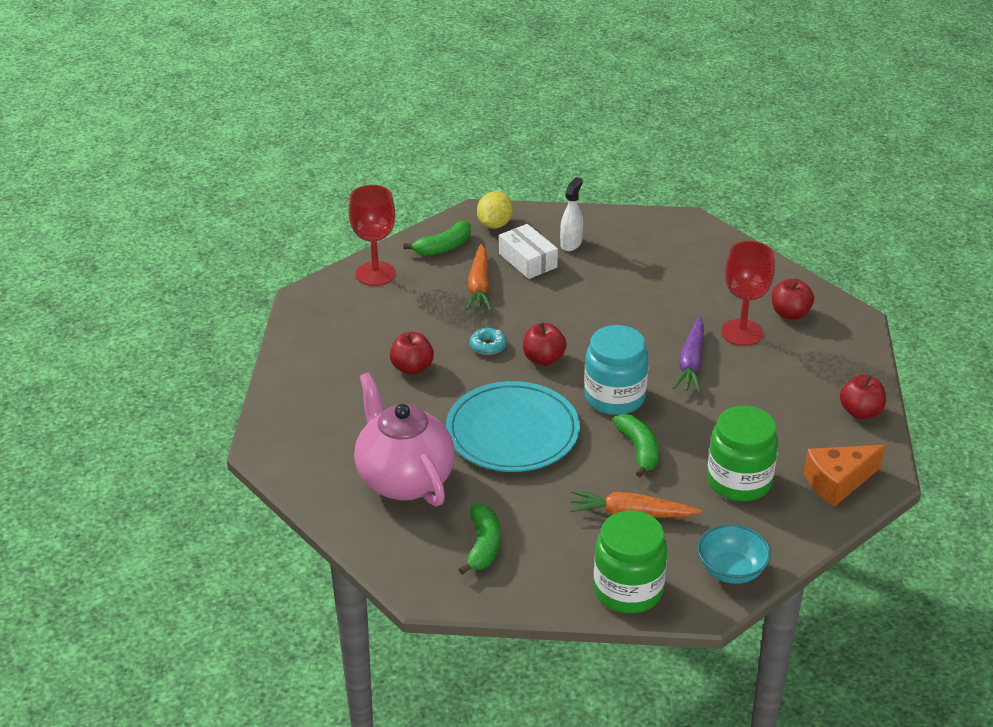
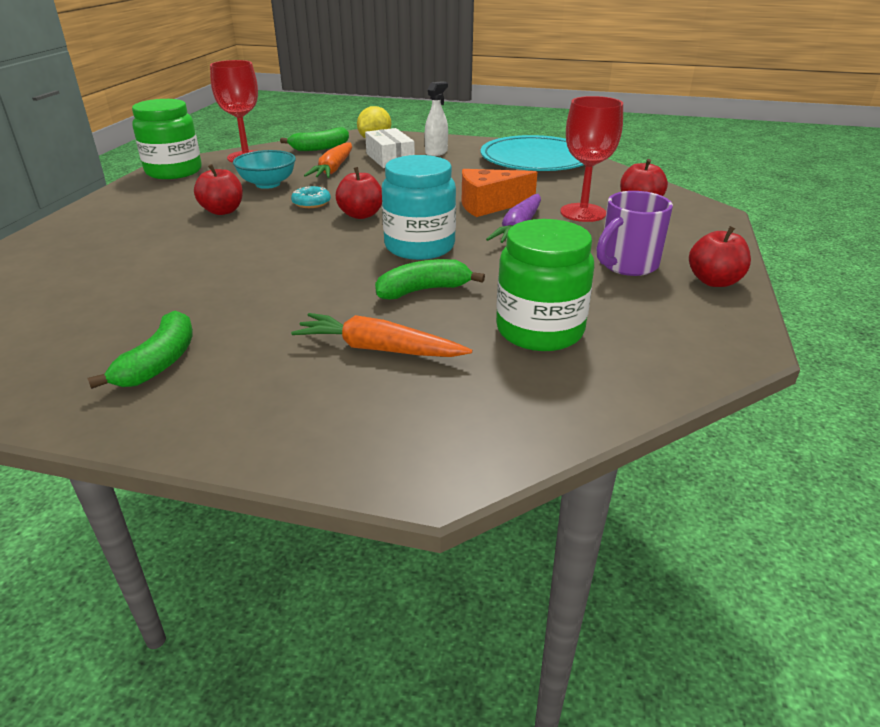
camera: 10 degrees right, 5 degrees down
pink teapot [354,372,455,506] -> none
turquoise plate [446,381,580,472] -> turquoise plate moved to [480,135,584,171]
green jar [594,510,668,613] -> green jar moved to [132,99,202,179]
green banana [613,414,659,478] -> green banana turned 105 degrees counterclockwise [375,259,485,299]
turquoise bowl [698,524,771,584] -> turquoise bowl moved to [233,150,296,189]
orange cheese [804,445,885,507] -> orange cheese moved to [462,169,537,217]
none -> purple mug [597,191,673,276]

